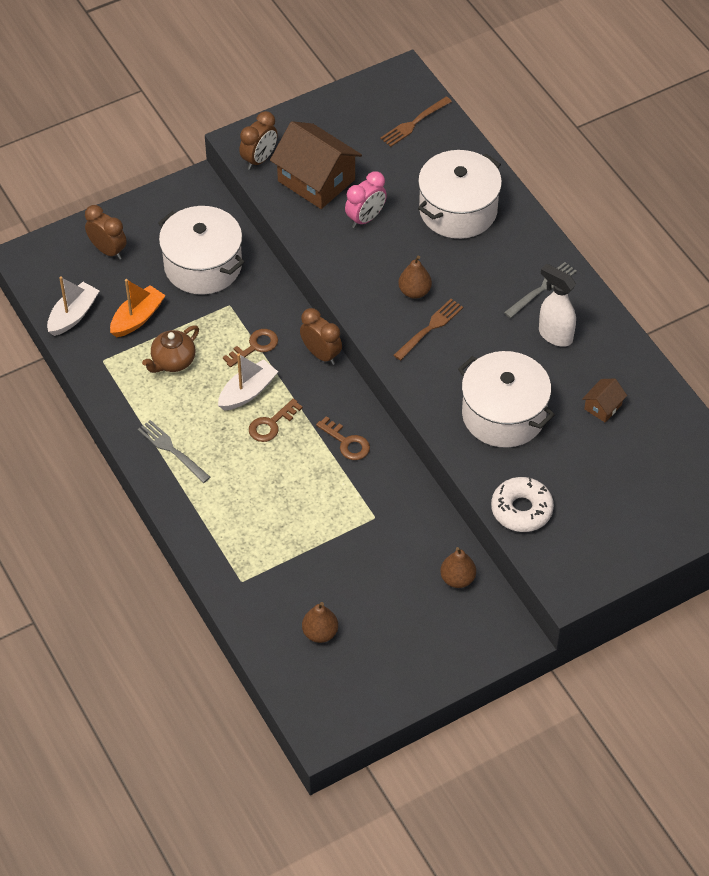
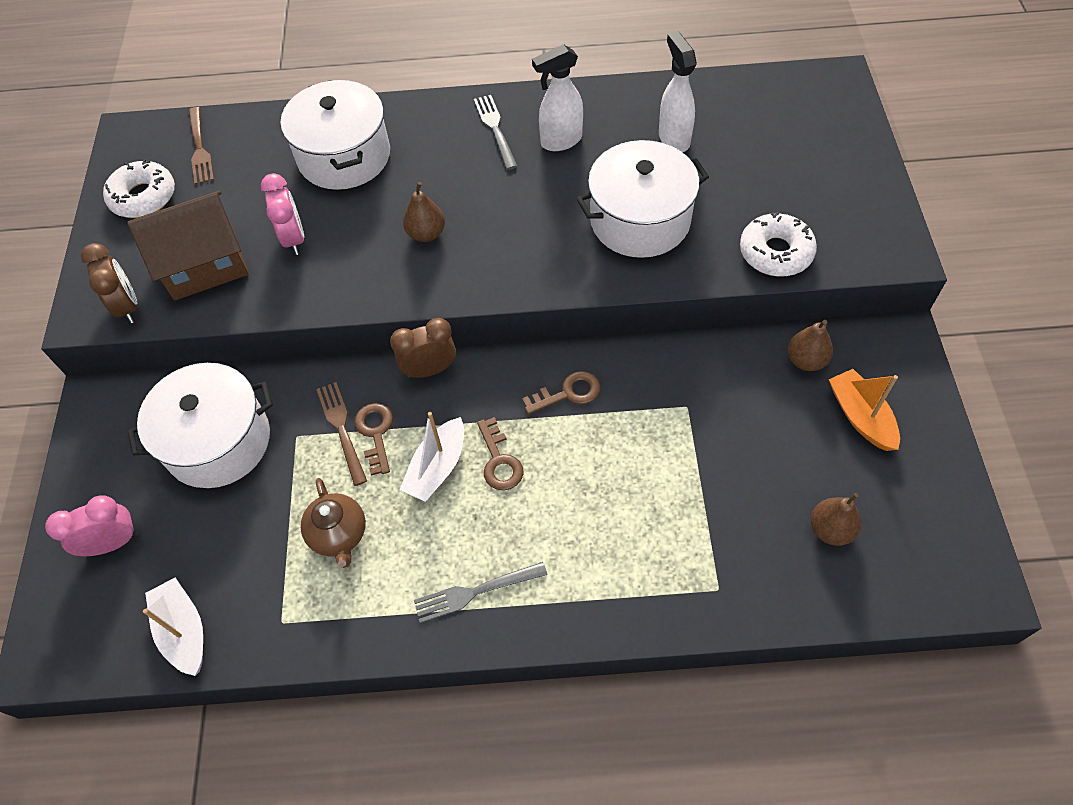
camera: 60 degrees left, 5 degrees up
brown clock [85,205,127,260] -> pink clock [45,495,138,556]
orange boat [110,279,166,337] -> orange boat moved to [829,369,900,451]
white boat [218,354,278,410] -> white boat turned 135 degrees counterclockwise [400,412,464,502]
brown fork [394,299,464,361] -> brown fork moved to [316,382,367,486]
brown house [582,379,627,422] -> white spray bottle [659,32,697,152]
none -> white donut [103,160,175,218]

